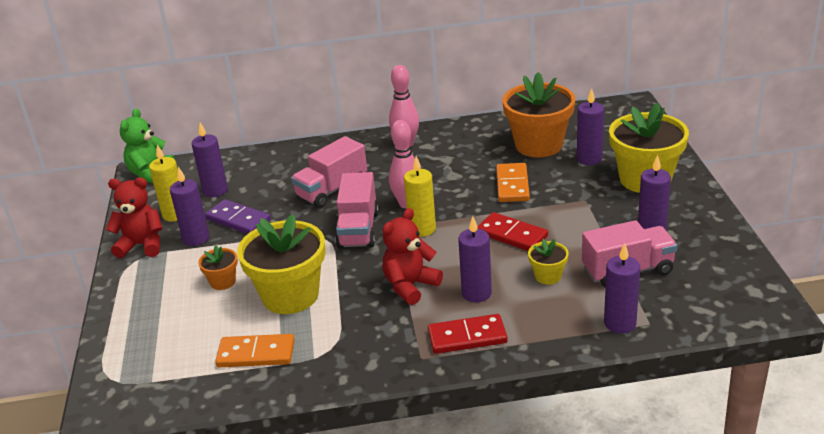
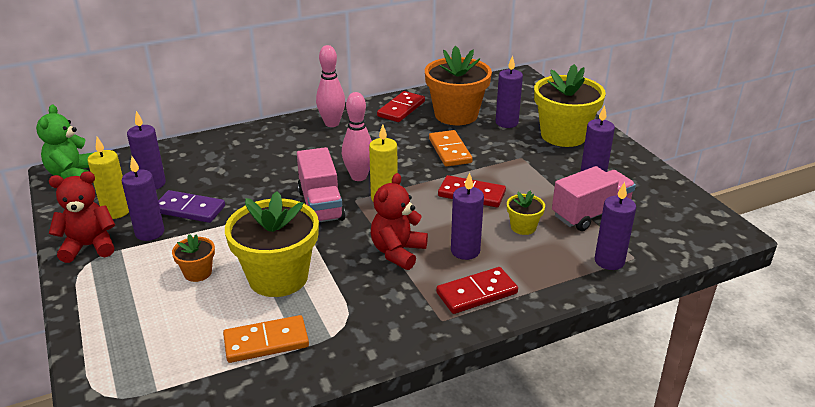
camera: 20 degrees left, 0 degrees up
pink truck [291,136,367,208] -> none
none -> red domino [377,91,425,122]

